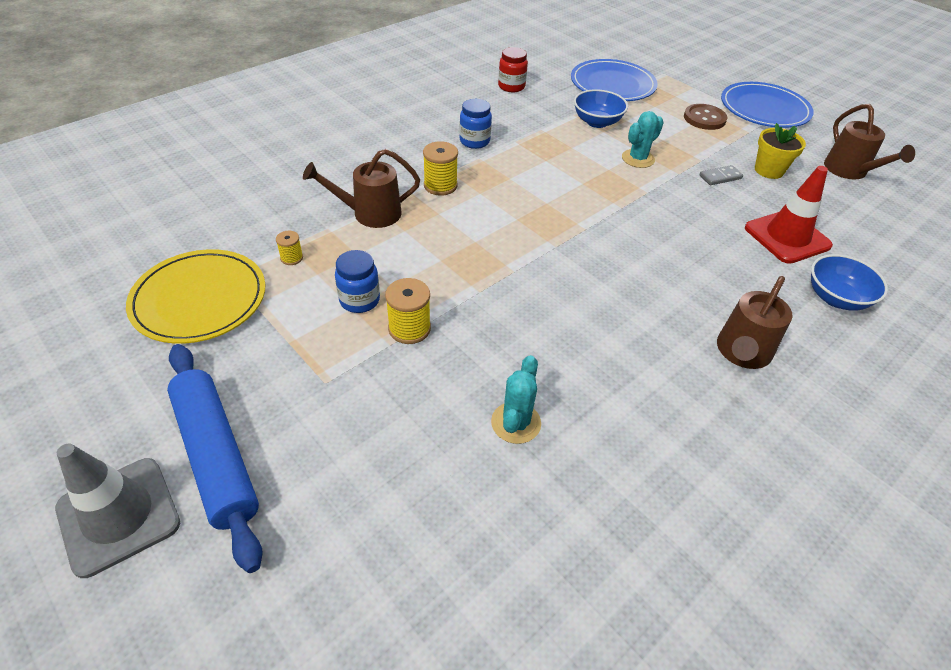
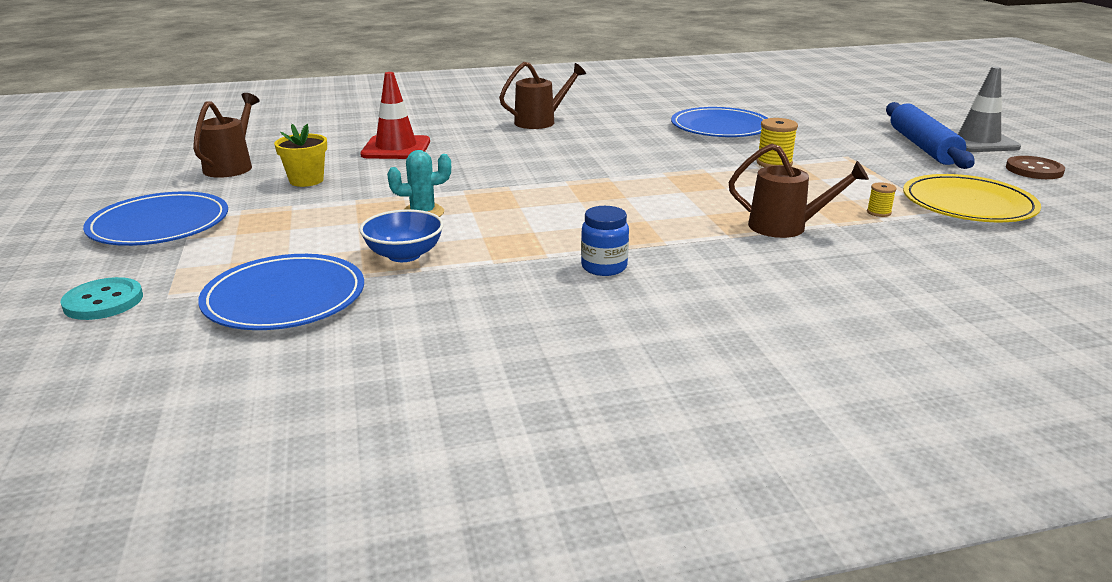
camera: 150 degrees left, 20 degrees down
blue jar [335,250,380,313] -> none
yellow spool [423,141,458,196] -> none
turquoise cactus [491,355,541,444] -> blue plate [671,107,768,137]
red jar [498,47,528,92] -> none
brown button [684,104,728,130] -> brown button moved to [1006,156,1065,179]
grey domino [700,165,743,185] -> none
blue bowl [811,254,888,311] -> none
none -> turquoise button [60,277,143,320]

